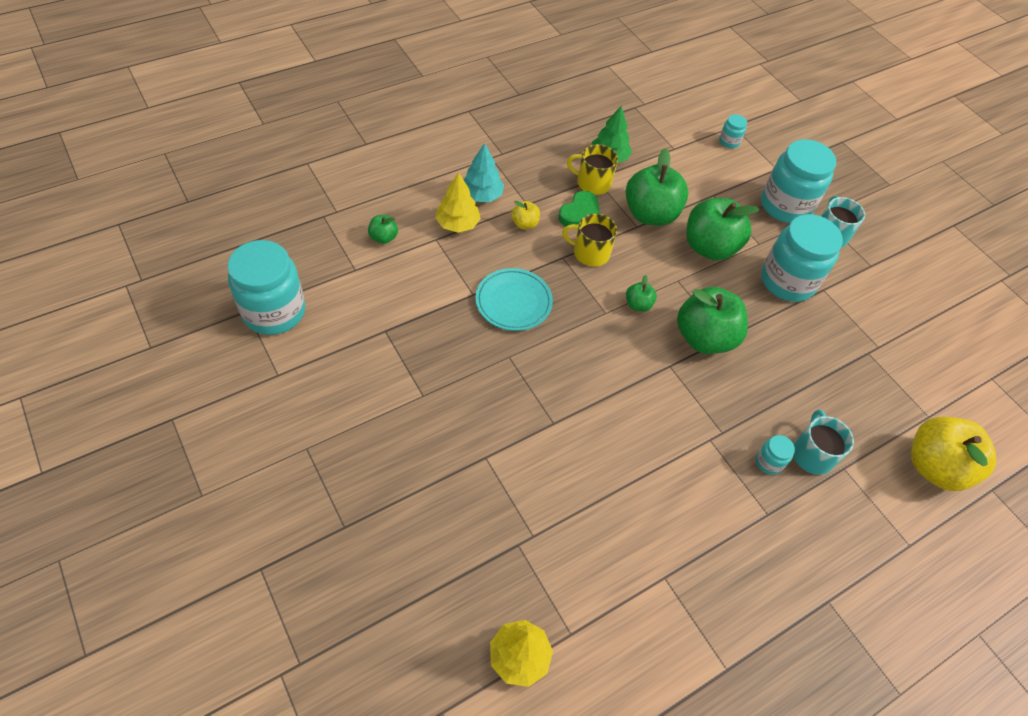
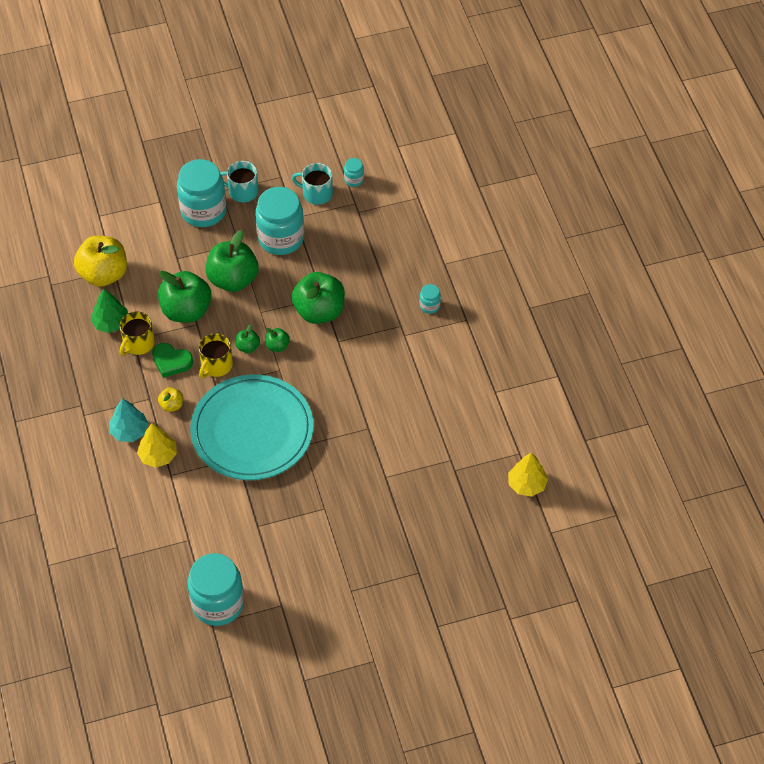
camera: 70 degrees left, 0 degrees up
green apple [368,215,398,244] -> green apple moved to [235,324,260,353]
turquoise plate [475,268,553,331] -> turquoise plate [190,374,314,480], size x1.92
green heart [558,191,600,226] -> green heart turned 150 degrees clockwise [152,343,193,378]
turquoise jar [719,114,747,148] -> turquoise jar moved to [344,158,364,187]
turquoise mug [793,409,854,475] -> turquoise mug moved to [292,163,333,205]
yellow apple [911,417,996,491] -> yellow apple moved to [74,236,127,287]

